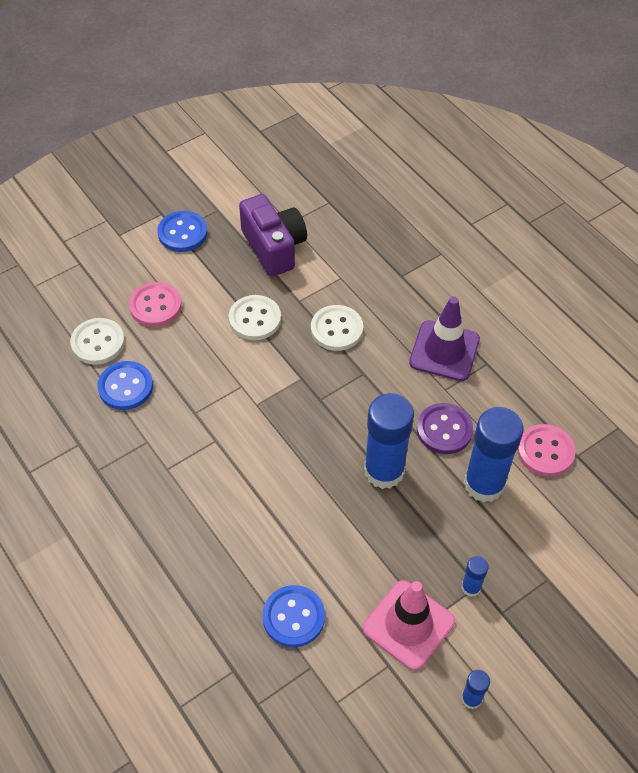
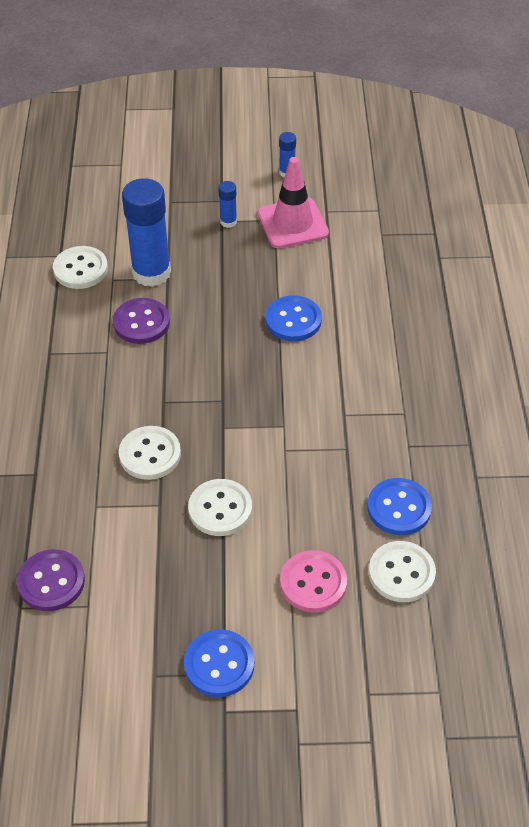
camera: 145 degrees left, 5 degrees down
purple camera [239,194,307,277] -> none
blue button [262,585,325,647] -> blue button moved to [265,295,322,341]
blue glue stick [364,393,414,489] -> none
purple traffic cone [409,296,480,381] -> none
pink button [518,424,576,477] -> white button [53,246,108,289]
none -> purple button [17,549,85,611]

